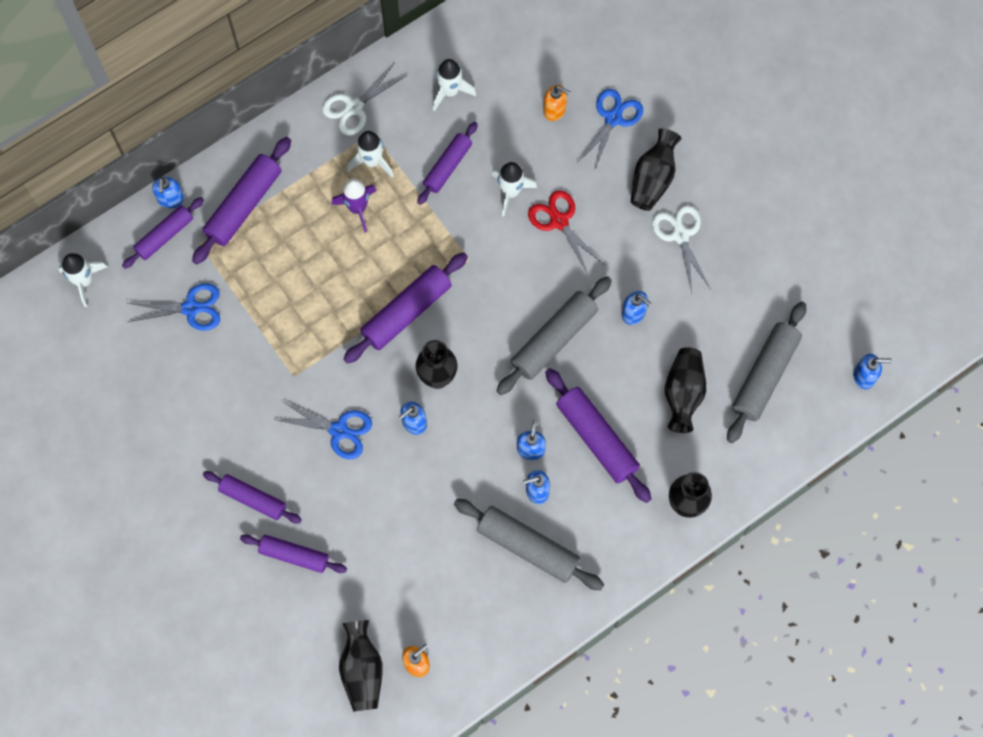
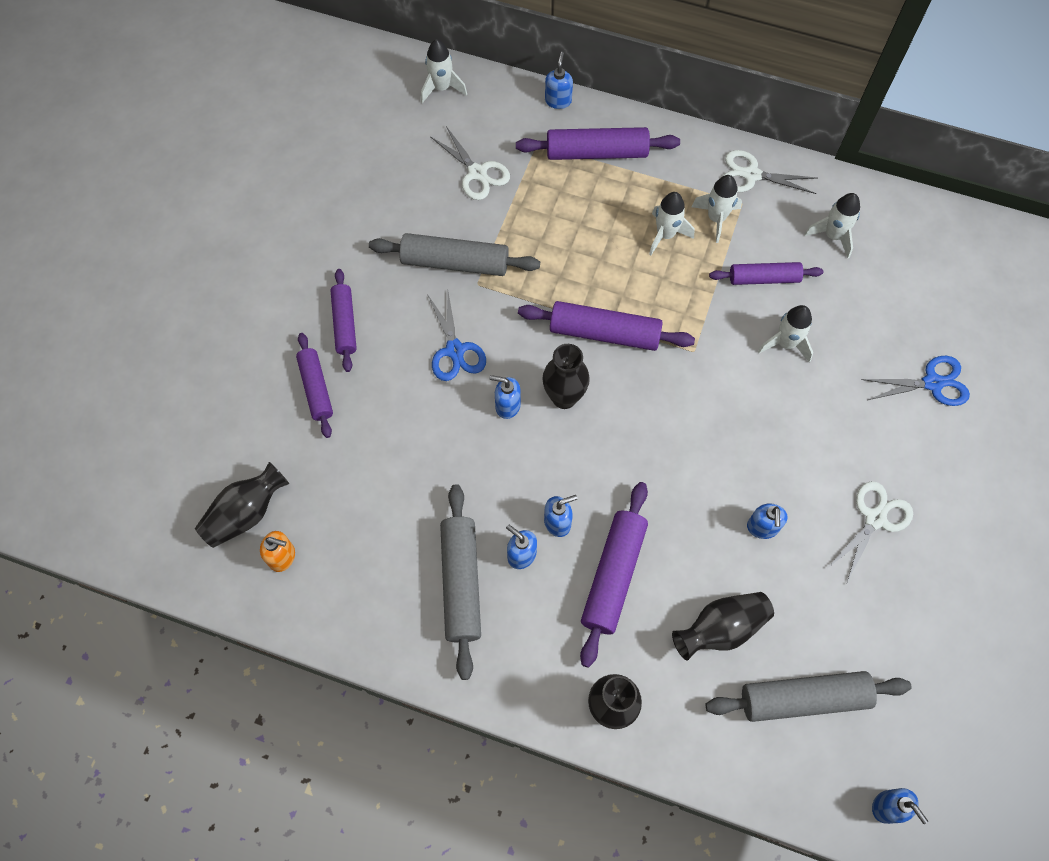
camera: 55 degrees right, 5 degrees down
purple rolling pin [122,197,204,269] -> none
blue scissors [128,283,220,331] -> white scissors [430,126,510,200]
blue soap dispenser [152,177,184,208] -> blue soap dispenser turned 135 degrees clockwise [545,52,573,109]
purple rocket [331,179,377,232] -> white rocket [649,192,695,255]
grey rolling pin [497,276,612,395] -> grey rolling pin moved to [369,233,540,276]
red scissors [528,190,603,274] -> none
orange soap dispenser [543,85,571,121] -> none
black vase [631,128,682,211] -> none

